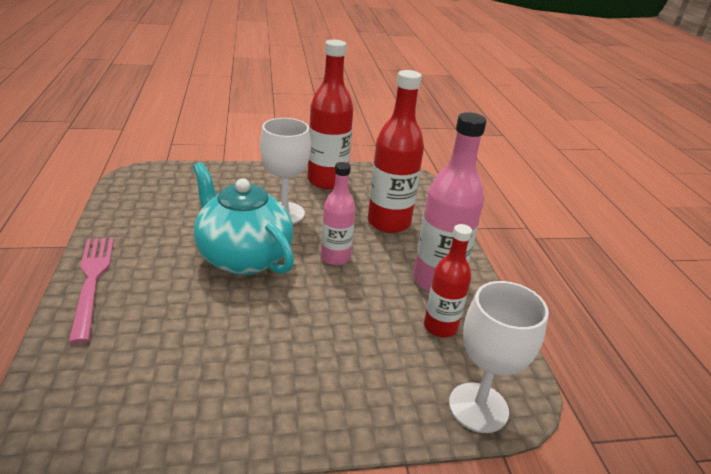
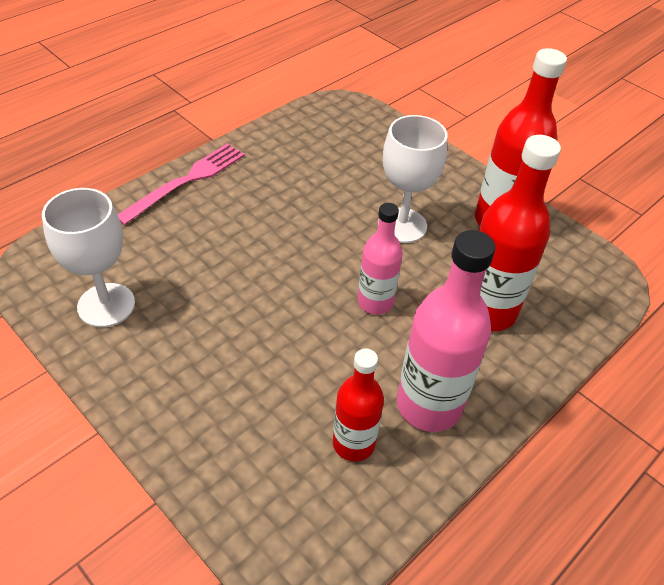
camera: 55 degrees right, 15 degrees up
turquoise teapot [193,162,294,275] -> none
white goblet [449,281,549,433] -> white goblet moved to [42,188,135,327]

